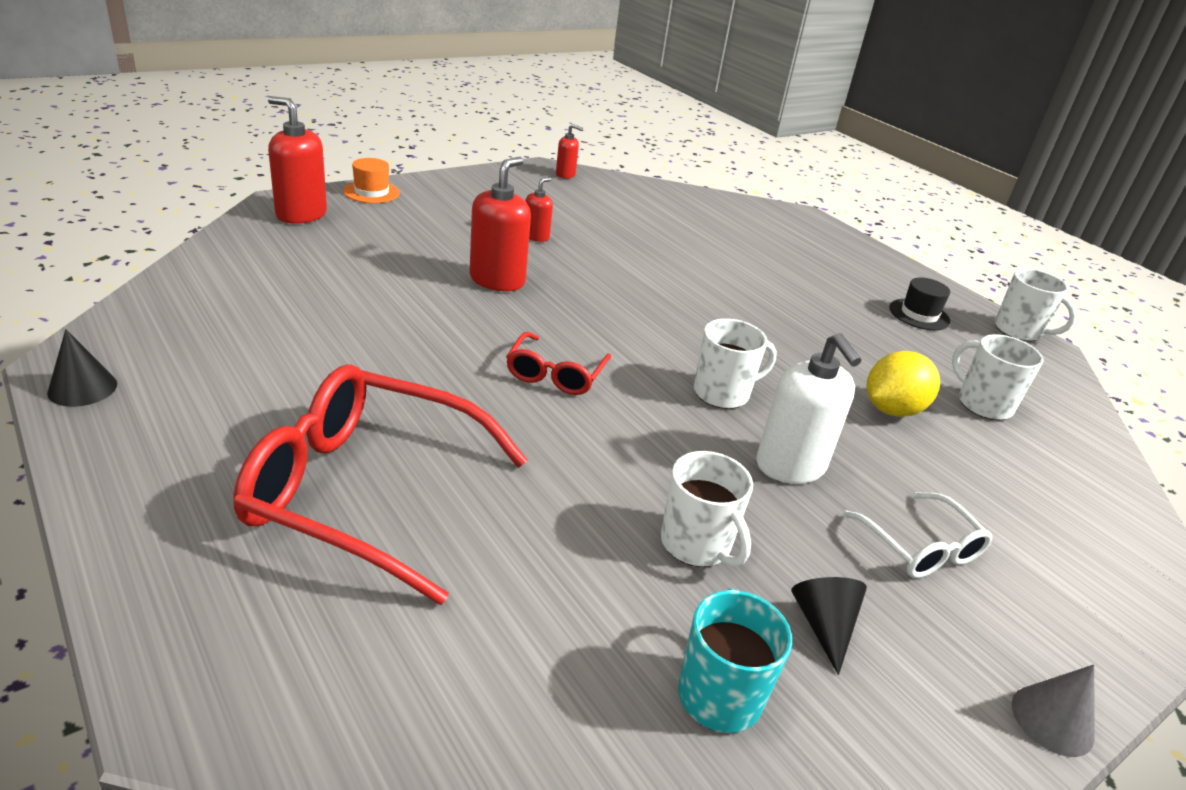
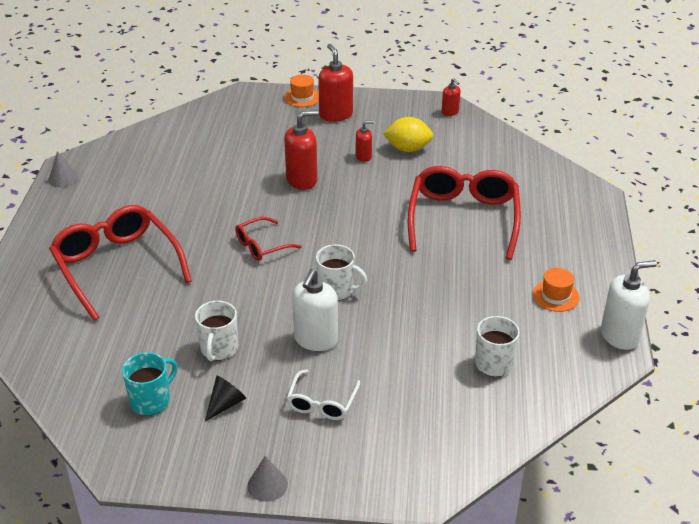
camera: 45 degrees right, 5 degrees up
black cone [47,329,117,407] -> grey cone [48,151,78,187]
red soap dispenser [268,96,327,224] -> red soap dispenser moved to [318,44,353,122]
yellow lemon [866,351,940,417] -> yellow lemon moved to [383,117,433,152]
black hat [889,277,950,330] -> orange hat [533,268,580,312]
white mug [995,268,1077,341] -> white soap dispenser [601,260,657,350]
none -> red glasses [408,166,521,260]

